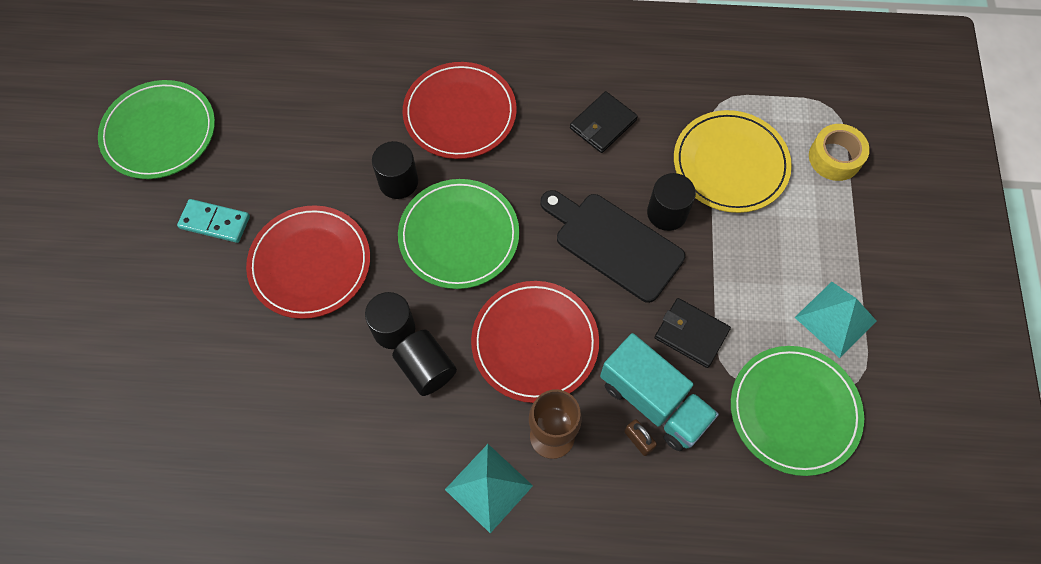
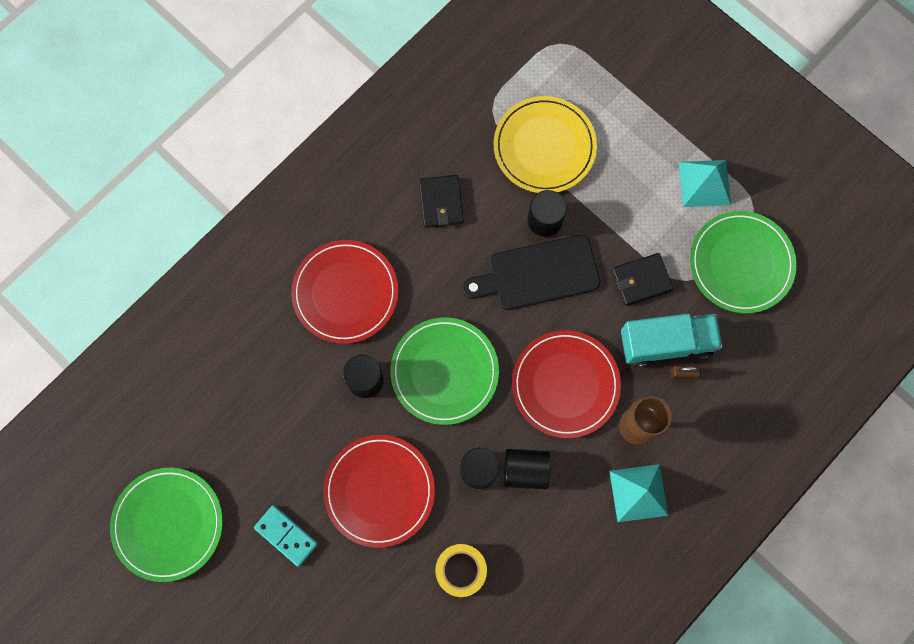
camera: 50 degrees left, 10 degrees up
turquoise domino [177,199,250,243] -> turquoise domino turned 75 degrees clockwise [254,505,318,567]
yellow tape [809,124,870,181] -> yellow tape moved to [435,544,487,597]

